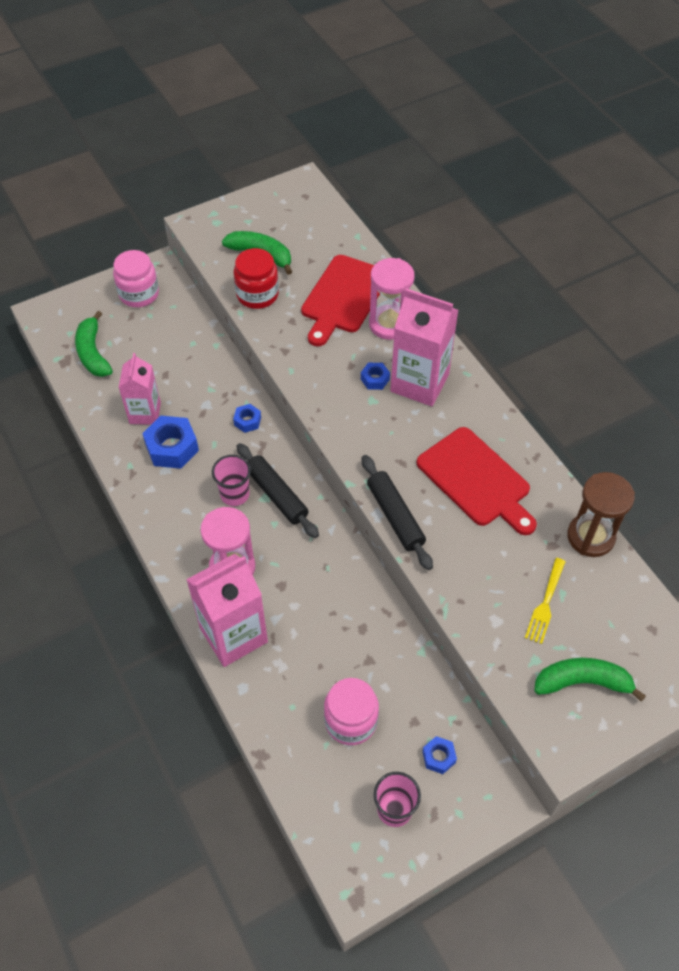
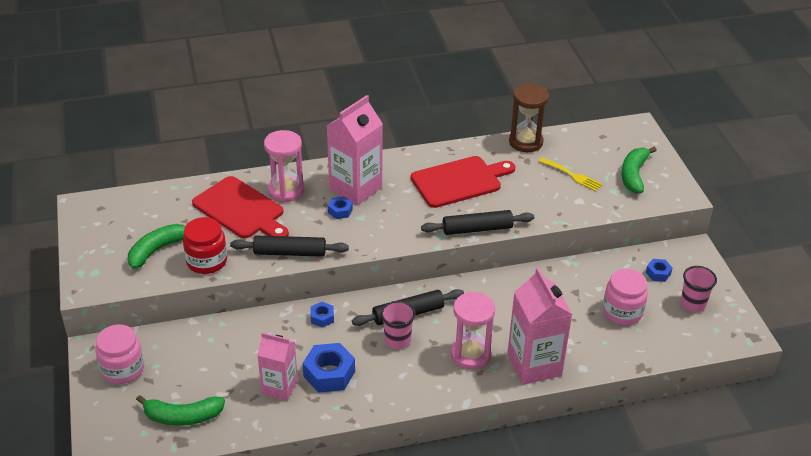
camera: 75 degrees left, 15 degrees down
none -> black rolling pin [230,236,349,257]

